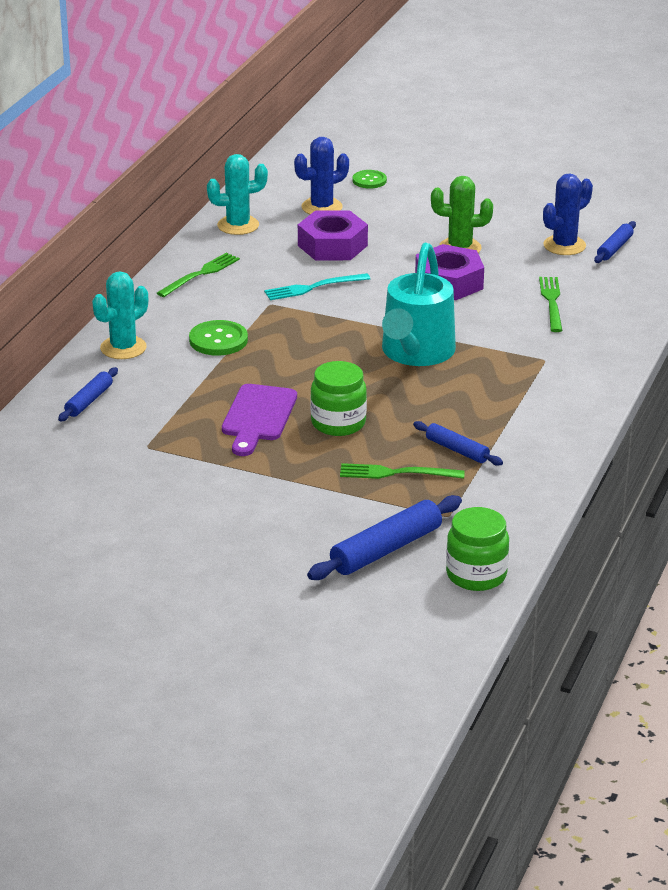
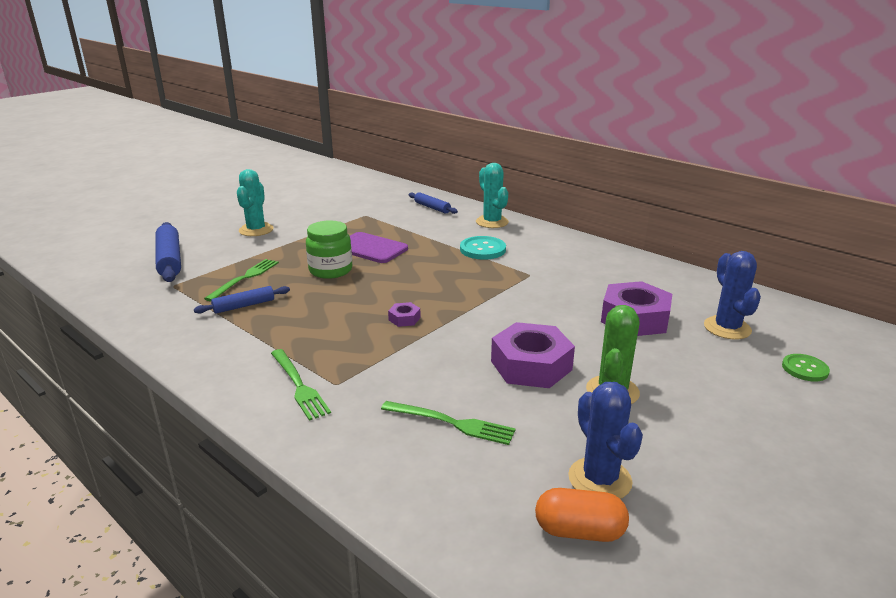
camera: 110 degrees right, 5 degrees down
green fork [157,253,240,297] -> green fork moved to [271,349,331,421]
green button [189,320,248,356] -> turquoise button [460,236,506,260]
turquoise cactus [207,154,268,235] -> turquoise cactus moved to [237,169,274,236]
turquoise fork [264,273,370,300] -> none
turquoise watering can [382,243,456,366] -> purple nut [388,302,421,327]
green jar [446,507,509,591] -> none
blue rolling pin [594,221,636,263] -> orange capsule [535,488,629,542]

